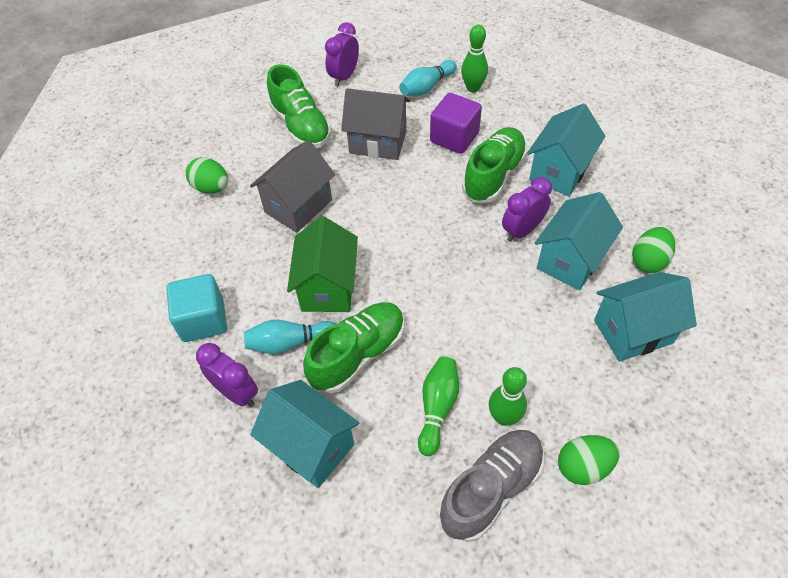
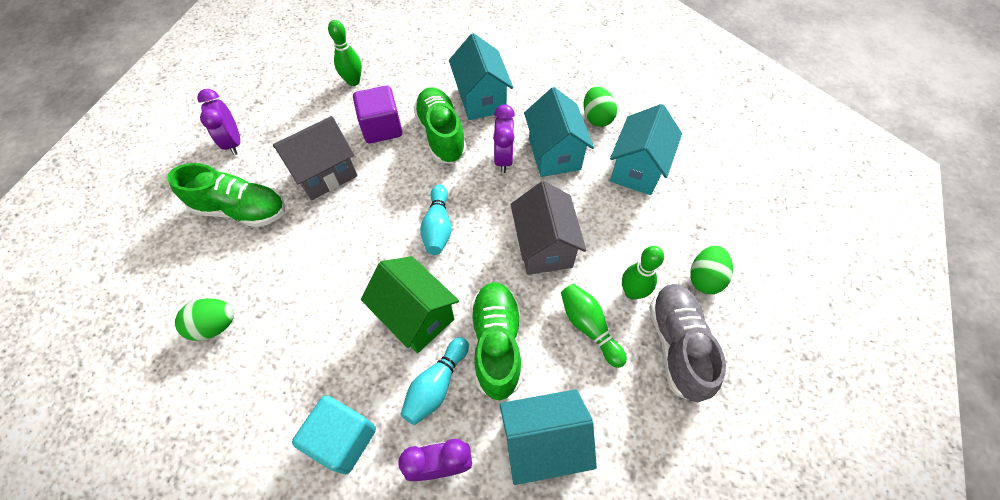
camera: 50 degrees left, 5 degrees up
grey house [250,140,335,233] -> grey house moved to [510,181,586,275]
turquoise bowling pin [399,60,457,96] -> turquoise bowling pin moved to [420,184,451,255]

